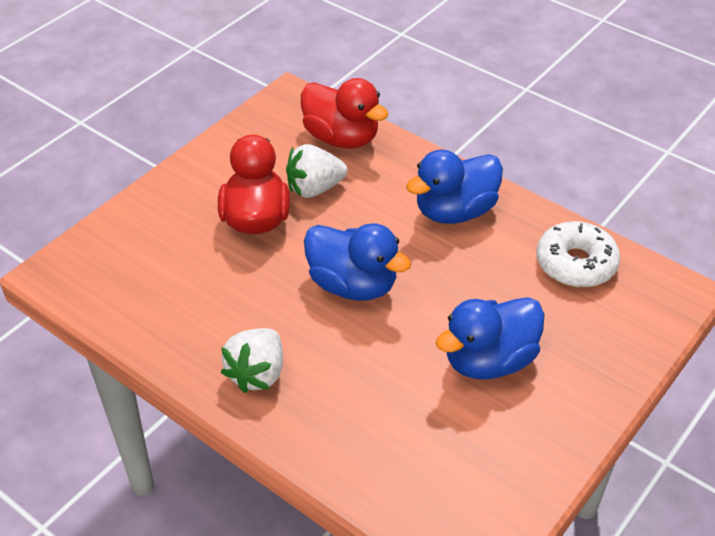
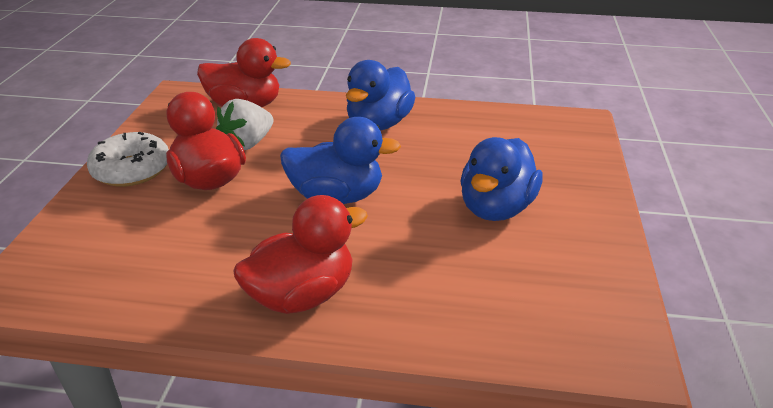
camera: 30 degrees left, 10 degrees down
white strawberry [221,328,283,393] -> red duck [233,195,368,314]
white donut [537,221,620,288] -> white donut moved to [87,132,169,187]

